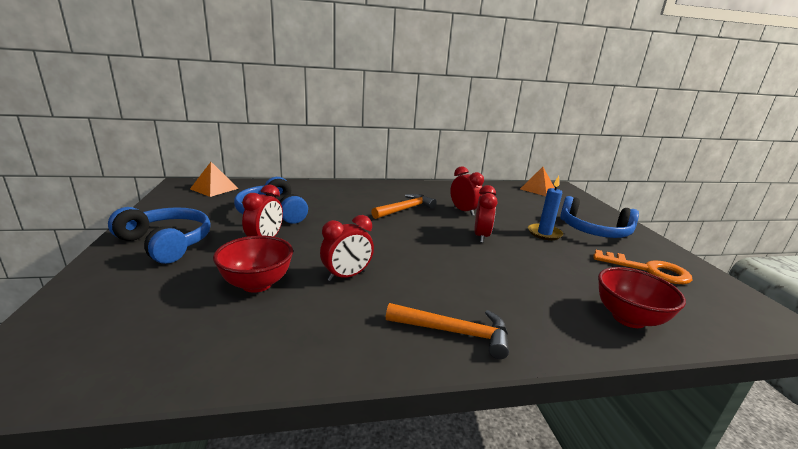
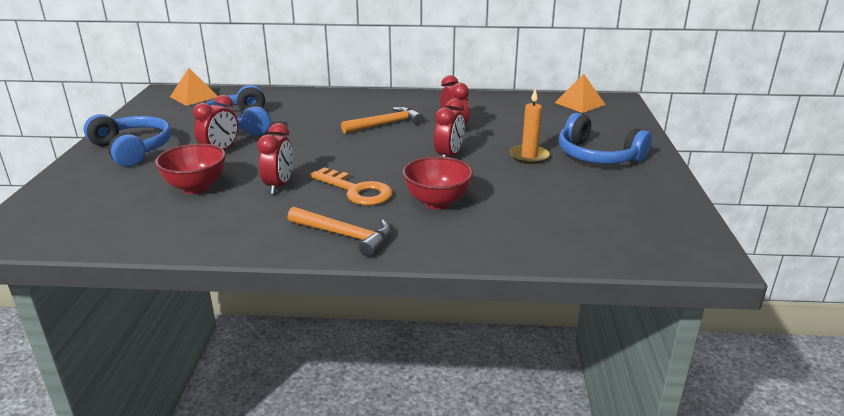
camera: 15 degrees right, 5 degrees up
red clock [320,215,374,281] -> red clock turned 60 degrees counterclockwise [257,123,293,194]
blue candle [528,176,563,240] -> orange candle [510,89,550,164]
orange key [593,250,693,284] -> orange key moved to [310,167,393,205]
red bowl [598,267,686,328] -> red bowl moved to [402,156,473,209]

